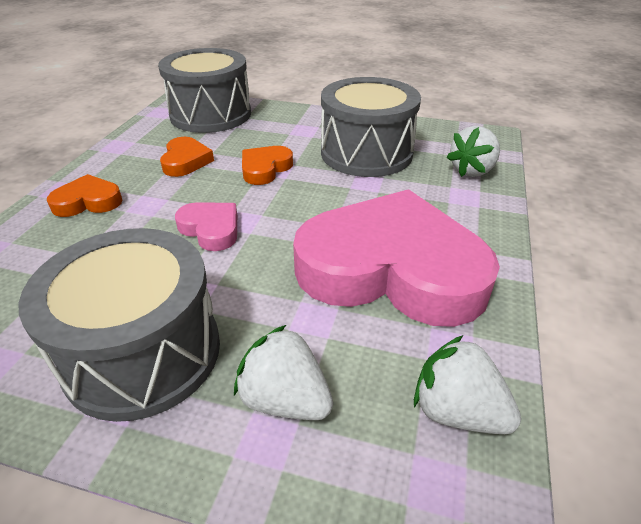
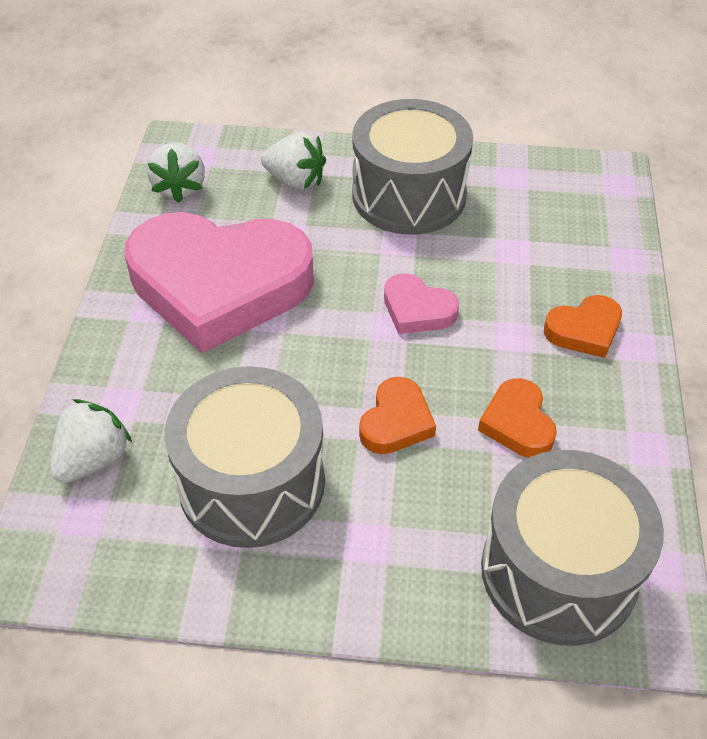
camera: 170 degrees right, 10 degrees up
white strawberry [414,335,521,434] -> white strawberry turned 60 degrees clockwise [147,142,205,203]

